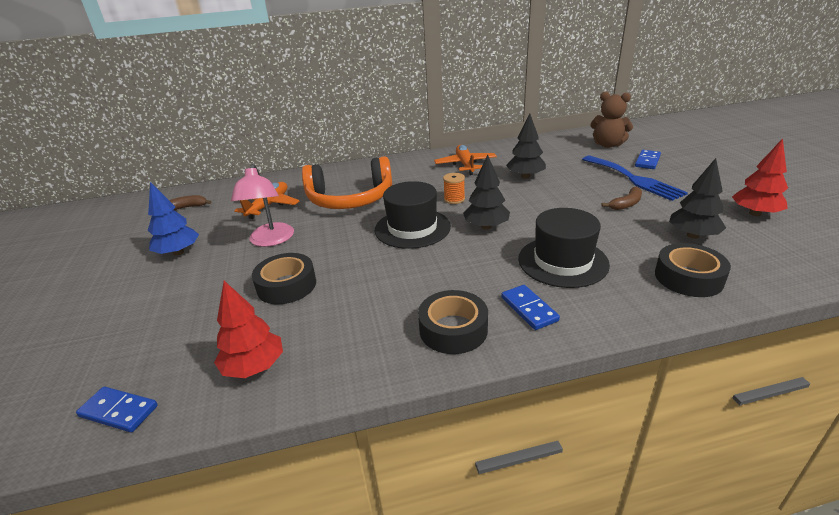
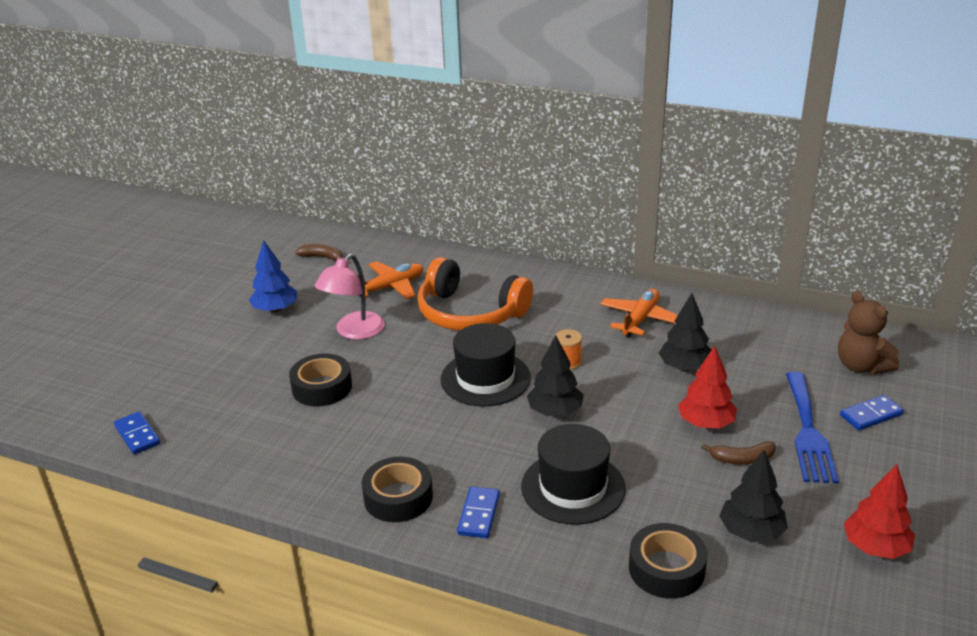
camera: 35 degrees right, 0 degrees up
red tree [214,281,283,378] -> red tree moved to [678,346,737,429]

